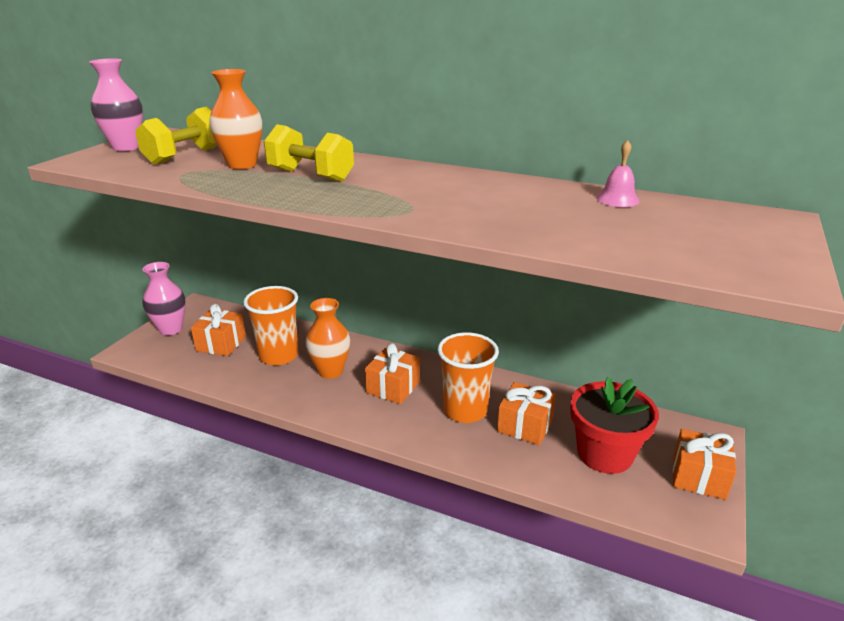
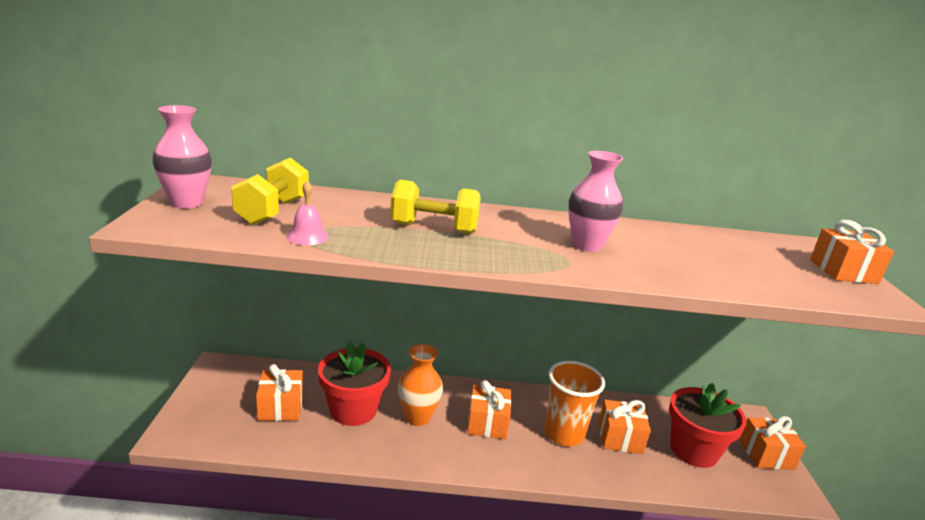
camera: 25 degrees left, 5 degrees down
pink vase [142,262,186,336] -> pink vase moved to [568,151,623,252]
orange vase [209,69,262,169] -> none
orange cup [243,286,298,365] -> red flower pot [318,341,391,426]
pink bell [596,140,639,207] -> pink bell moved to [287,181,329,245]
none -> orange gift [810,220,894,284]

